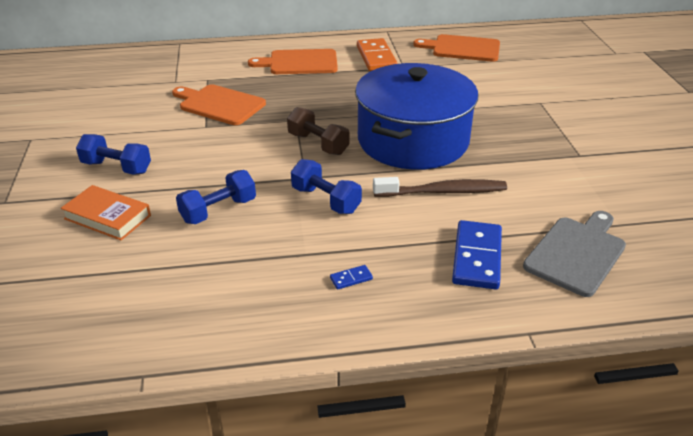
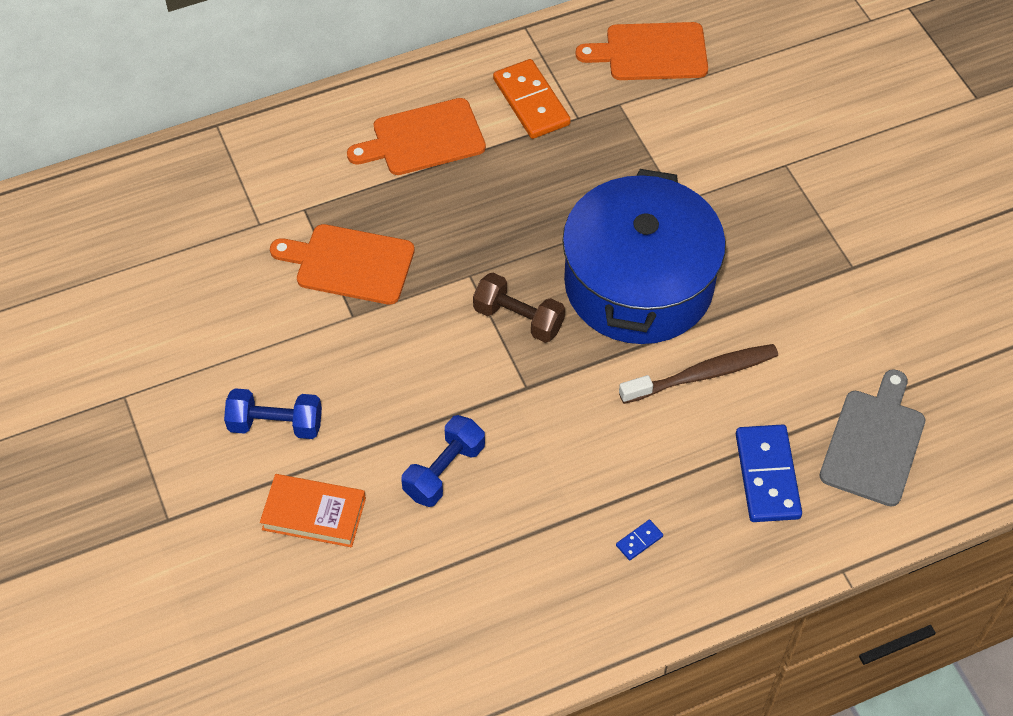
camera: 15 degrees left, 20 degrees up
blue dumbbell [291,159,362,214] -> none

